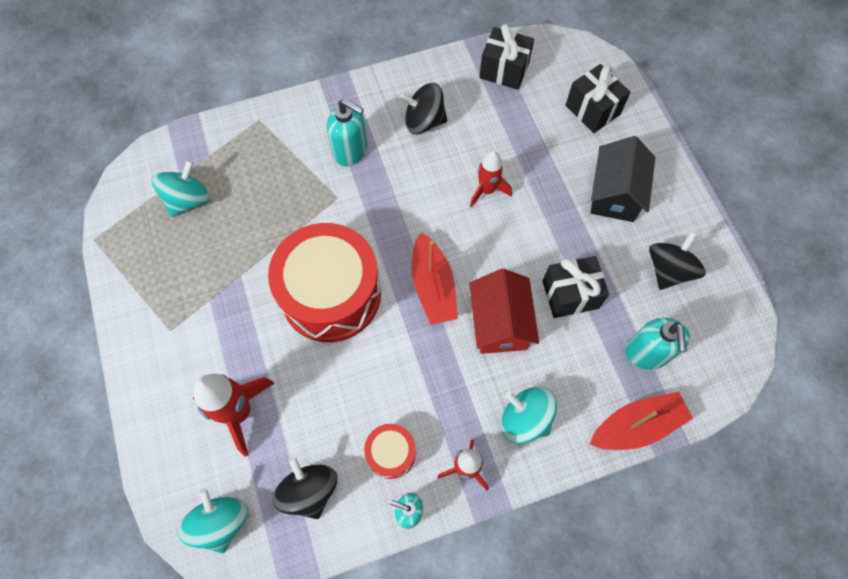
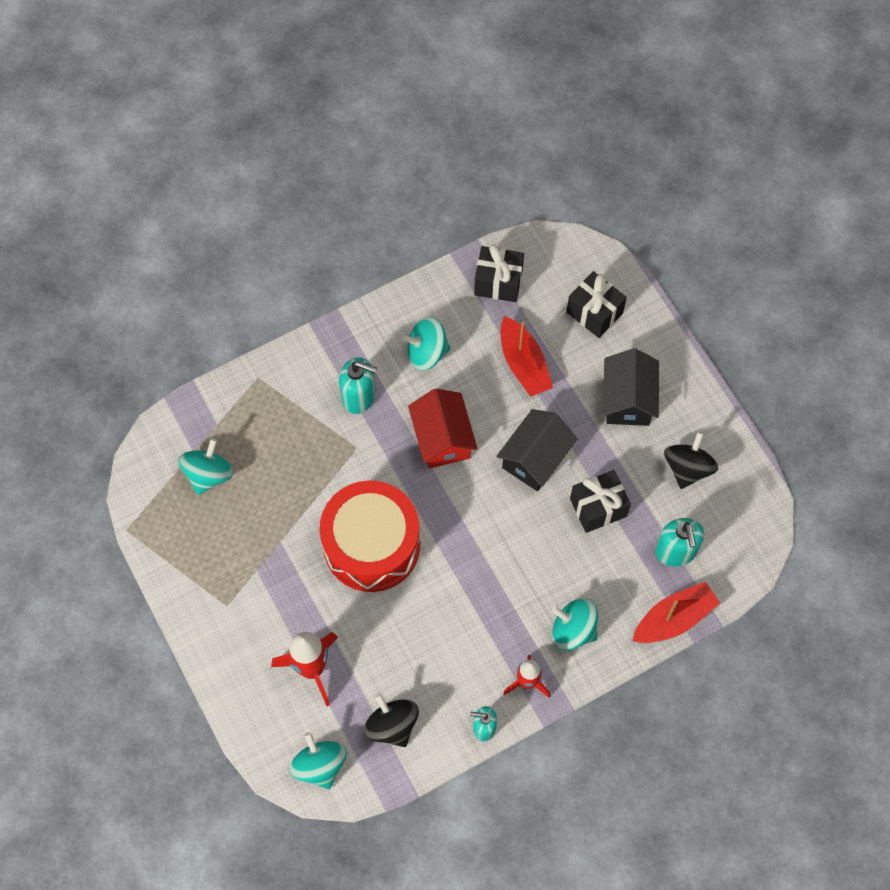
camera: 10 degrees left, 0 degrees up
red drum [364,424,416,479] -> none
black spinning top [399,83,447,134] -> turquoise spinning top [402,317,450,371]
red boat [412,232,458,325] -> red boat moved to [501,316,553,397]
red house [469,269,539,354] -> red house moved to [408,389,478,468]
red rocket [470,151,512,207] -> none
none -> black house [496,409,578,491]

